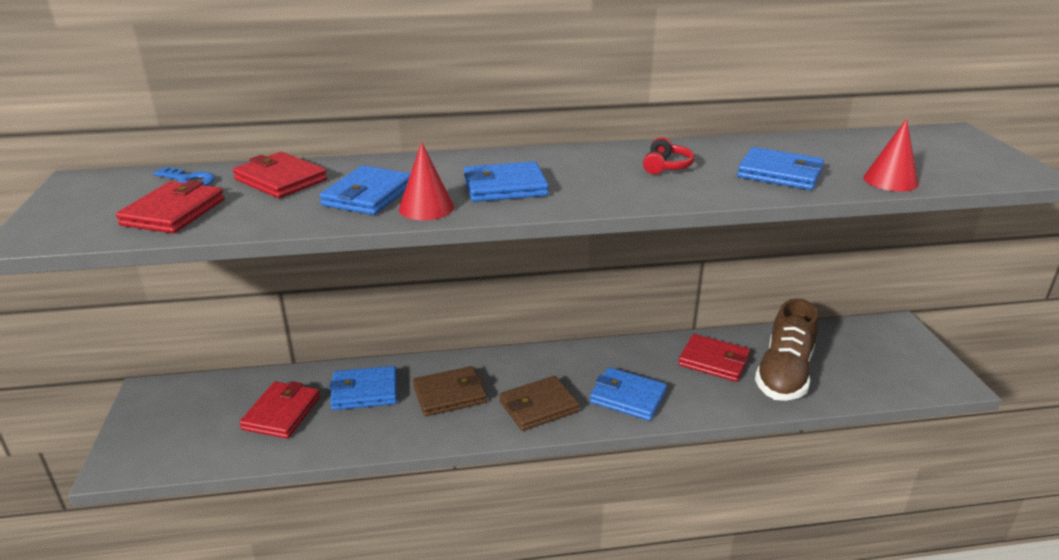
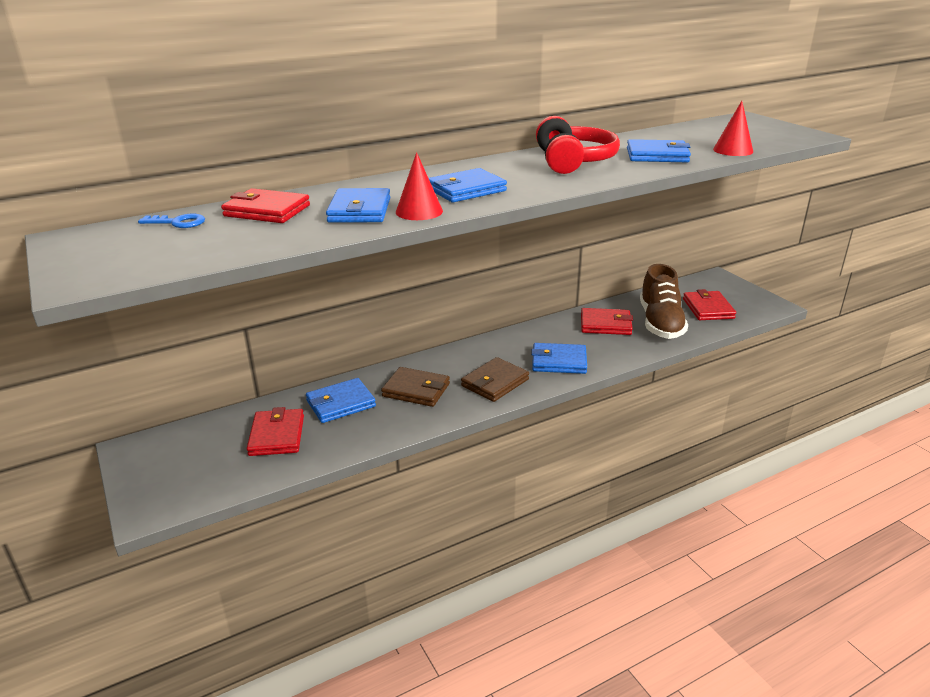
camera: 20 degrees left, 0 degrees up
red wallet [116,180,224,233] -> red wallet moved to [683,289,736,320]
brown wallet [413,366,487,416] -> brown wallet turned 60 degrees clockwise [381,367,450,407]
red headphones [643,137,694,174] -> red headphones [536,116,620,174], size x2.05

